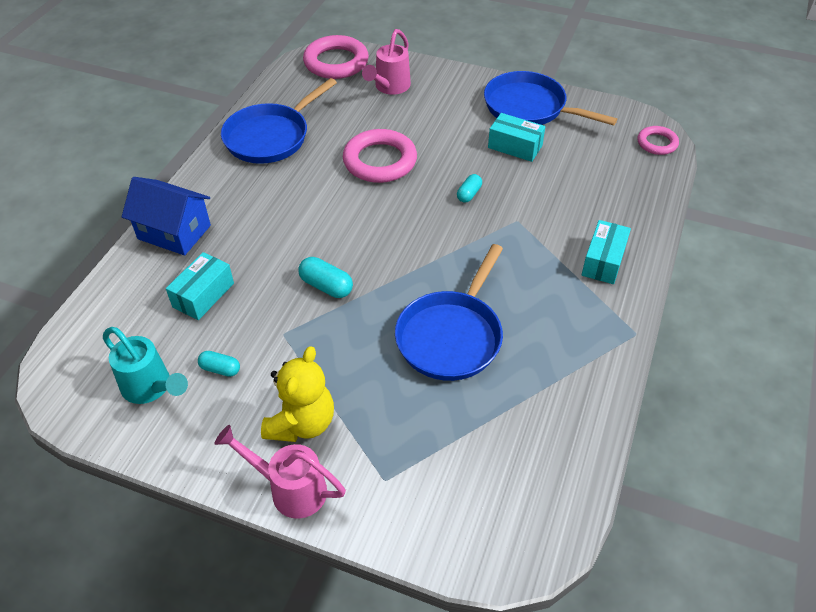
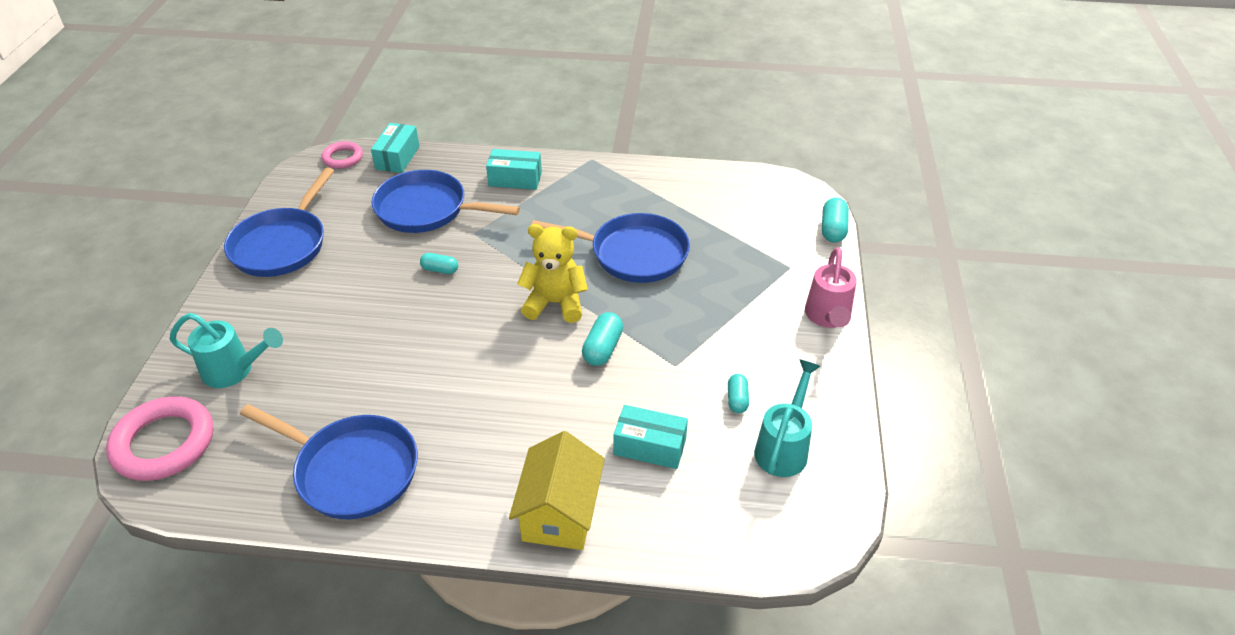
camera: 105 degrees left, 5 degrees down
blue house [122,177,211,256] -> yellow house [509,431,605,550]
yellow teddy bear [261,346,334,442] -> yellow teddy bear moved to [517,224,588,323]
pink ring [343,129,417,183] -> none
pink watering can [362,29,411,95] -> turquoise watering can [170,313,283,388]
turquoise box [488,113,545,162] -> turquoise box moved to [371,123,419,173]
none -> blue pan [372,170,520,233]
none -> turquoise capsule [822,198,849,243]

